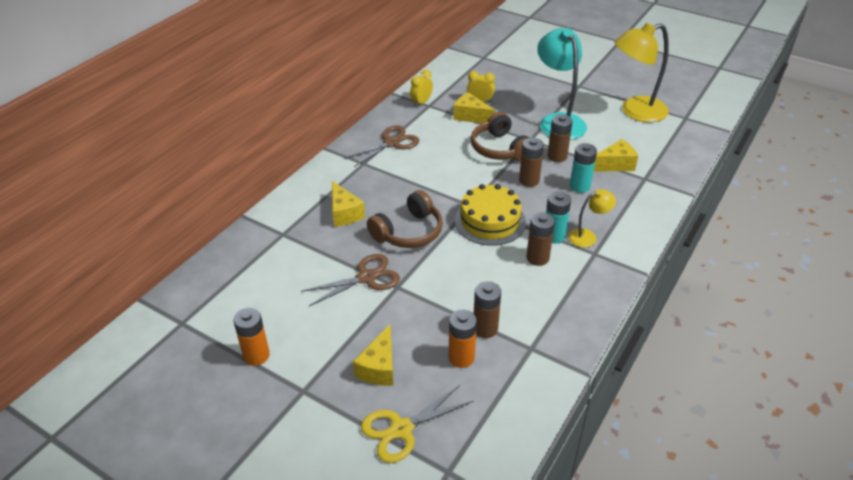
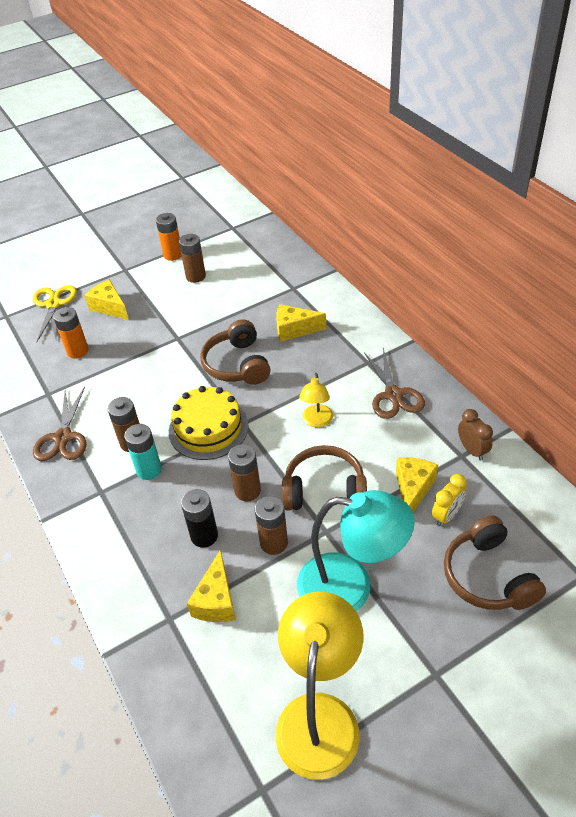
camera: 120 degrees right, 5 degrees up
brown scissors [301,254,400,306] -> brown scissors moved to [33,386,87,461]
yellow clock [410,70,433,107] -> brown clock [458,409,493,461]
yellow cheese [453,92,495,123] -> yellow cheese turned 45 degrees counterclockwise [396,457,438,512]
brown battery [474,281,501,338] -> brown battery moved to [179,234,206,283]
yellow lamp [568,190,616,247] -> yellow lamp moved to [299,373,333,427]
turquoise battery [570,143,597,193] -> black battery [181,489,218,548]
none -> brown headphones [444,516,546,610]

